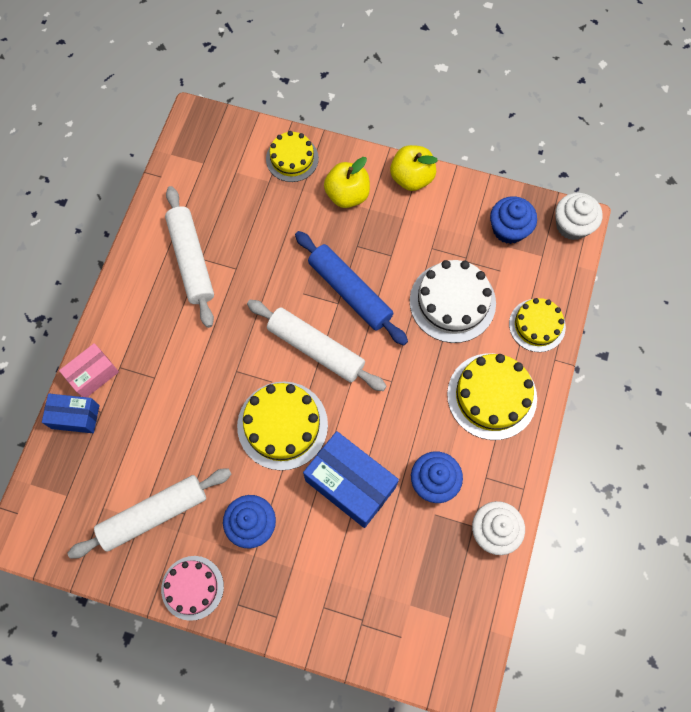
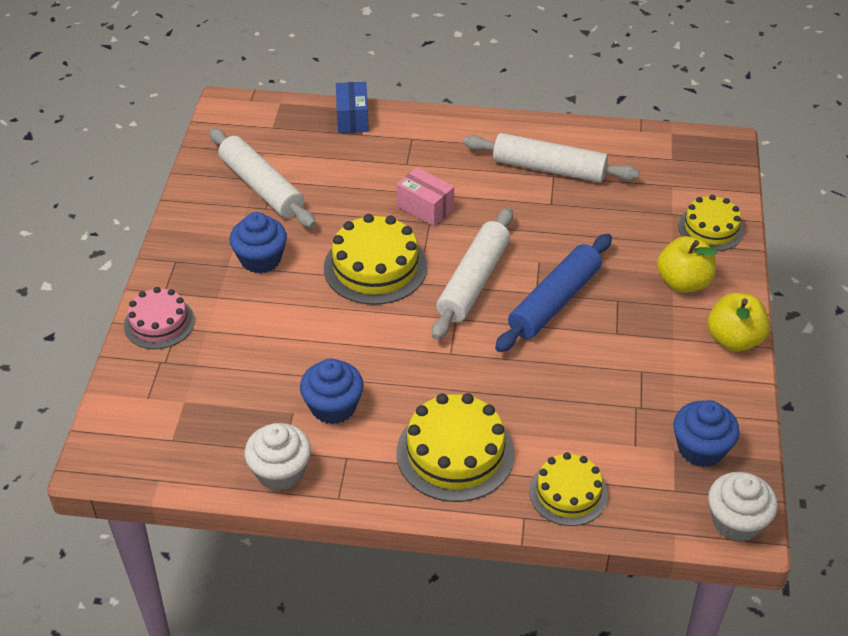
camera: 80 degrees right, 25 degrees down
pink box [59,343,119,397] -> pink box moved to [397,167,454,226]
pink cake [161,556,224,621] -> pink cake moved to [124,287,195,349]
white rolling pin [165,186,214,328] -> white rolling pin turned 45 degrees clockwise [463,133,639,183]
blue box [303,431,399,528] -> none
white cake [410,260,496,343] -> none

